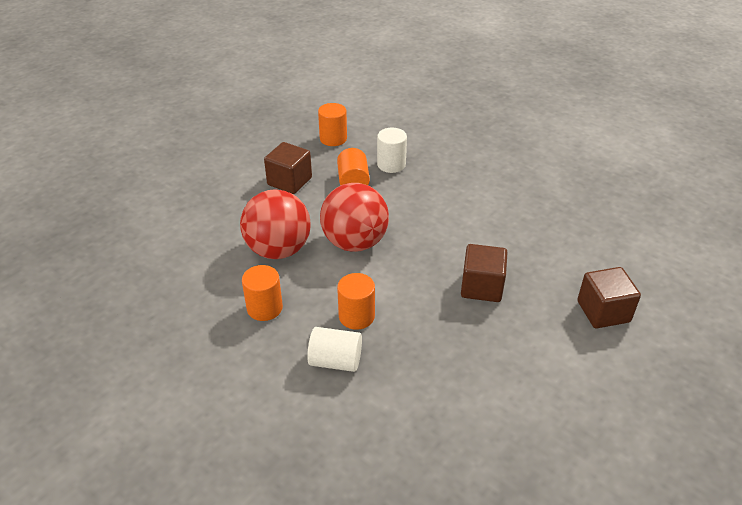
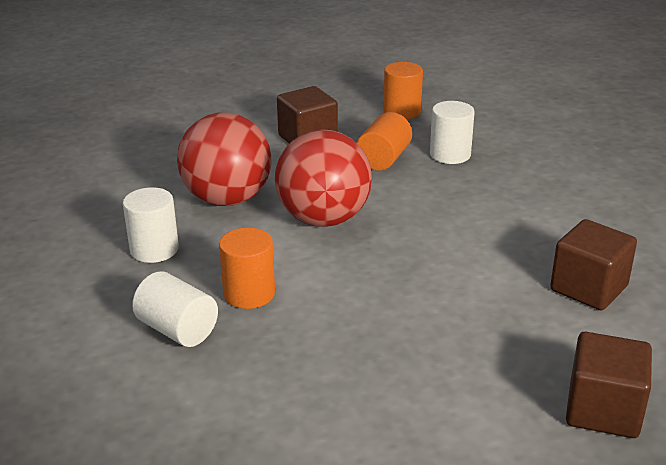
camera: 30 degrees right, 10 degrees down
orange cylinder [242,265,283,321] -> white cylinder [123,187,179,263]
brown cube [461,244,508,302] -> brown cube moved to [550,219,637,311]

